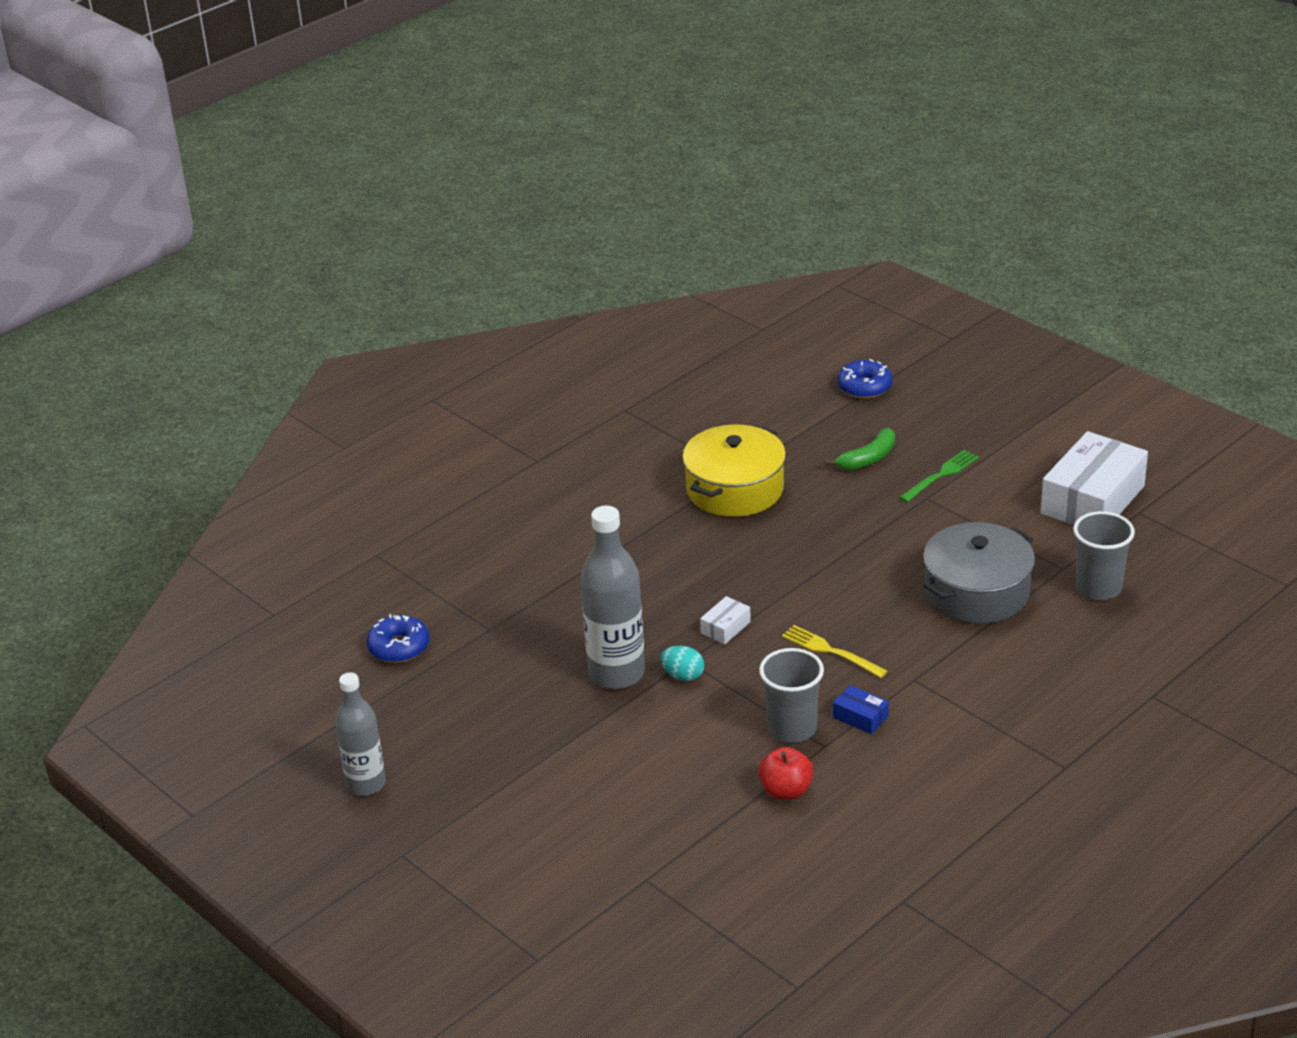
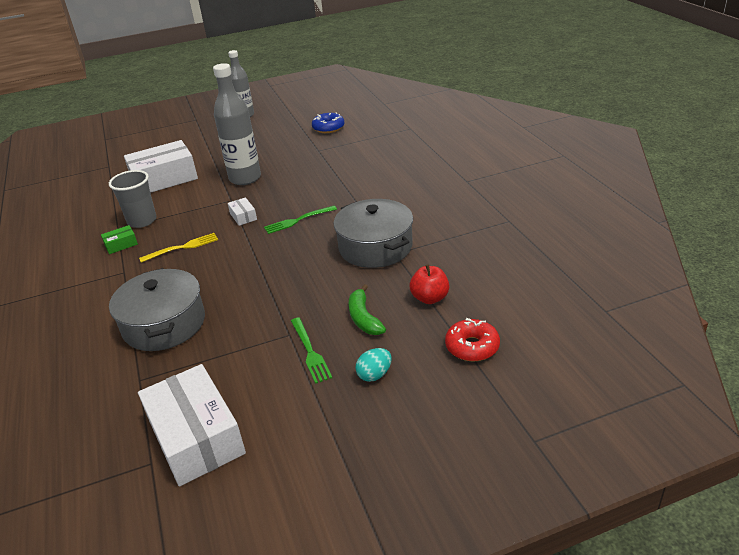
camera: 115 degrees right, 0 degrees up
turquoise egg [660,646,704,681] -> turquoise egg moved to [356,348,392,382]
yellow pot [682,425,786,517] -> grey pot [334,199,413,268]
red apple [759,747,813,800] -> red apple moved to [410,264,449,304]
blue box [833,685,889,734] -> green box [101,225,138,254]
blue donut [837,359,892,399] -> red donut [445,318,500,361]
grey cup [1073,511,1135,600] -> none
none -> white box [124,140,198,193]
none -> green fork [264,206,337,234]

